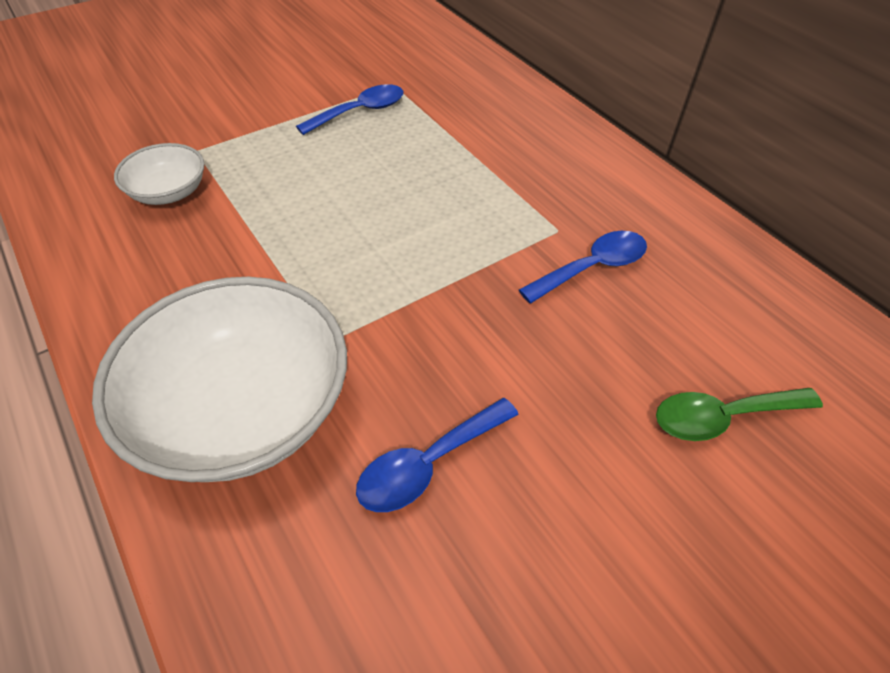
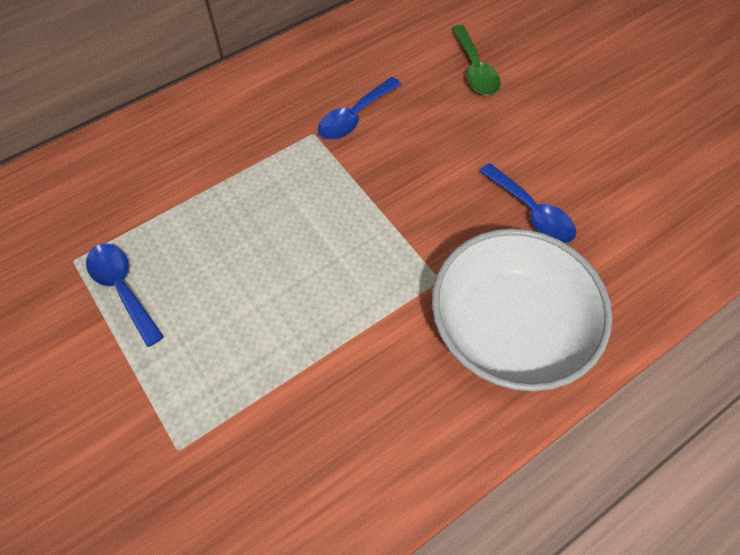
camera: 90 degrees left, 10 degrees up
white bowl [114,143,205,205] -> none
blue spoon [519,231,647,303] -> blue spoon turned 105 degrees counterclockwise [318,77,402,140]

